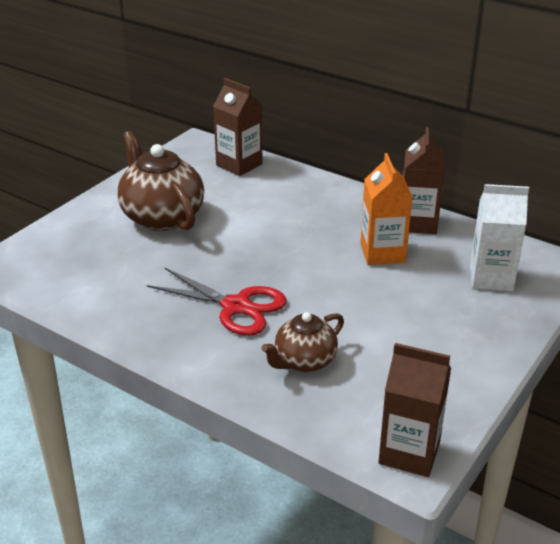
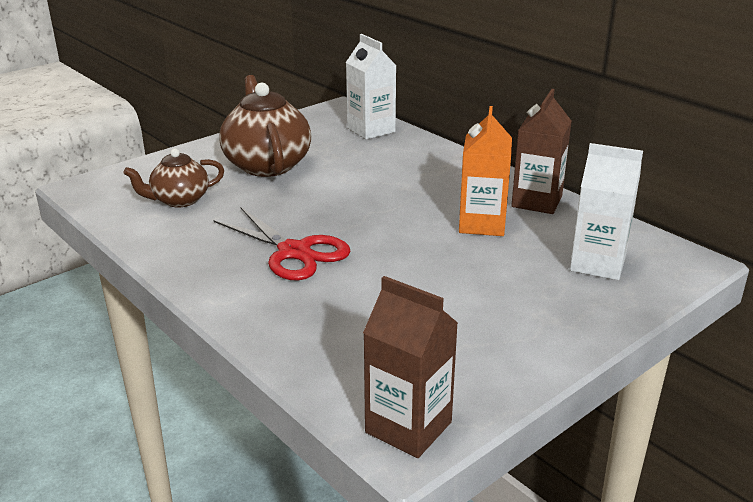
camera: 15 degrees right, 5 degrees down
brown carton [213,78,263,176] -> white carton [346,34,396,140]
brown teapot [261,312,344,372] -> brown teapot moved to [123,149,224,208]

